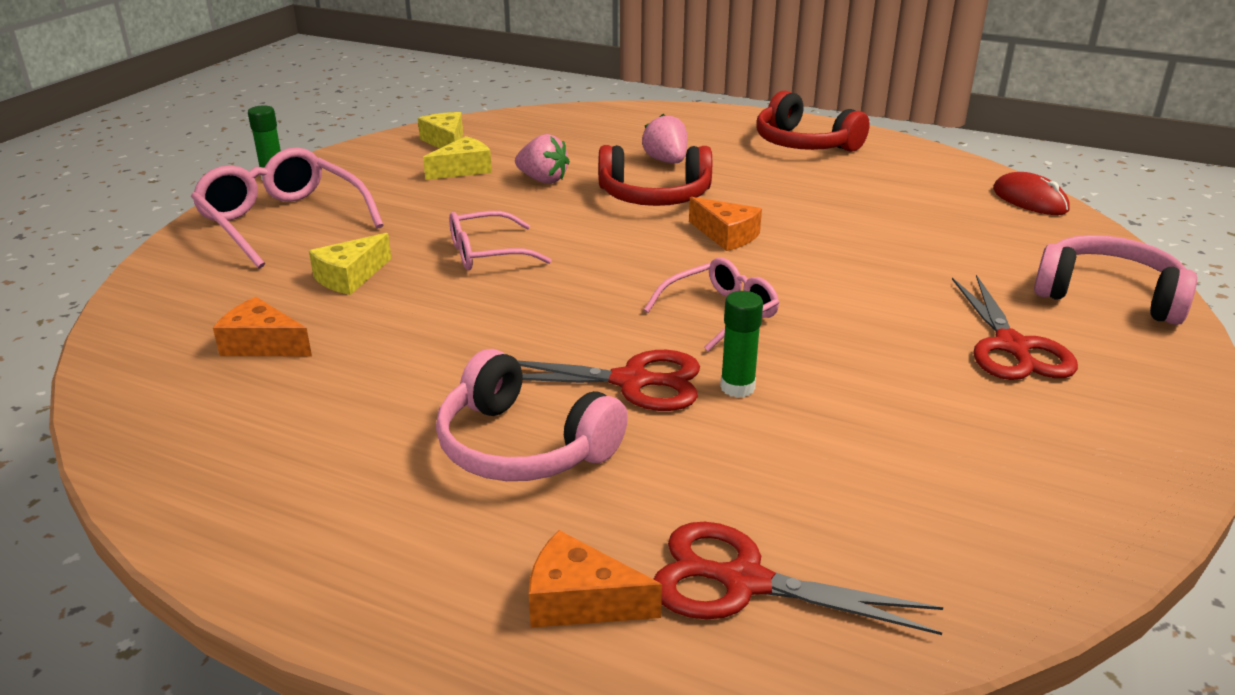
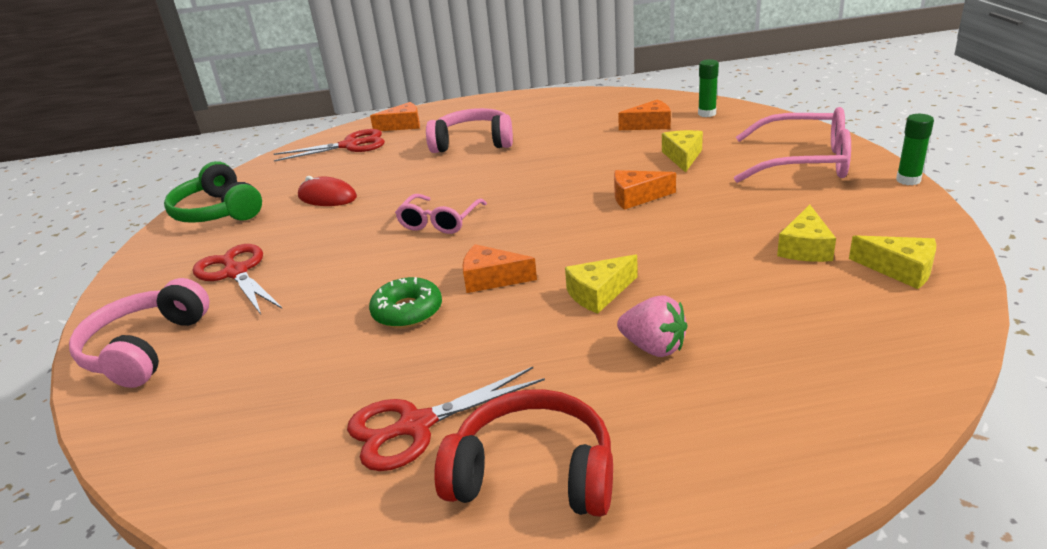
camera: 150 degrees right, 0 degrees up
pink glasses [449,211,552,270] -> orange cheese [614,170,676,210]
pink strawberry [515,134,570,184] -> none
red scissors [517,350,700,411] -> red scissors moved to [347,367,545,471]
red headphones [598,145,712,206] -> yellow cheese [565,254,638,314]
green glue stick [720,291,763,398] -> green glue stick moved to [698,59,719,117]
red mouse [993,172,1070,215] -> red mouse moved to [298,176,357,206]
pink headphones [1034,235,1197,325] -> pink headphones turned 105 degrees clockwise [69,278,210,388]
none -> green headphones [164,161,262,223]
none -> green donut [369,277,442,328]

